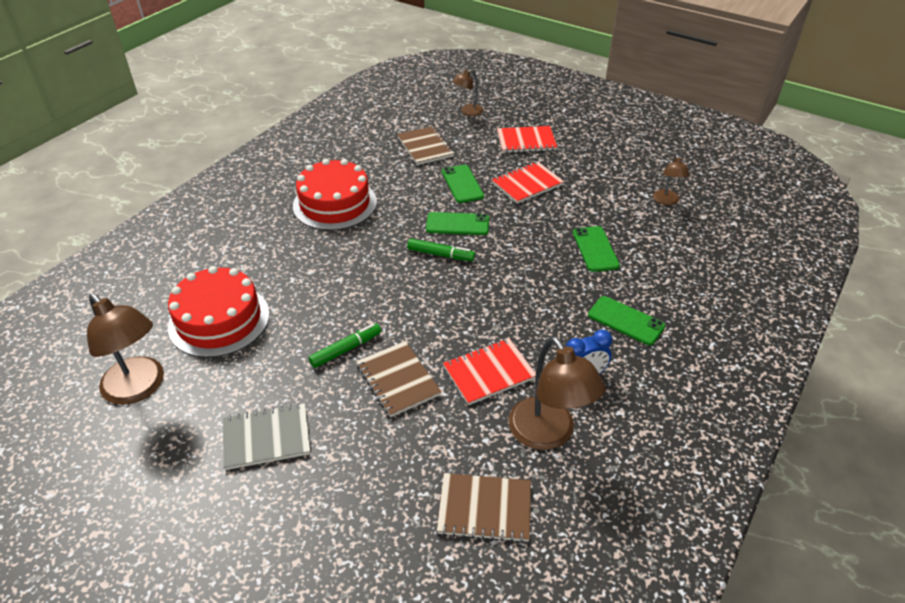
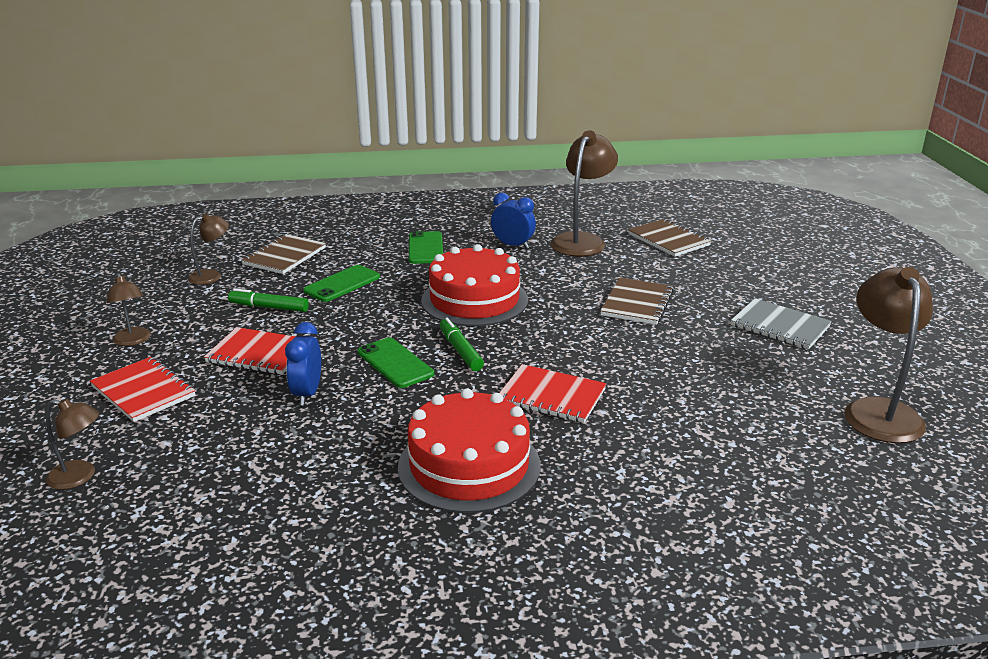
camera: 130 degrees left, 15 degrees down
red cake [168,266,270,358] -> red cake moved to [421,244,528,326]
green marker [309,323,381,368] -> green marker moved to [228,289,309,312]
brown notebook [397,126,455,165] -> brown notebook moved to [241,234,326,274]
green phone [442,165,484,203] -> blue clock [285,322,321,405]
red notebook [443,338,536,405] -> red notebook moved to [500,364,606,423]
none -> brown lamp [106,273,151,346]

